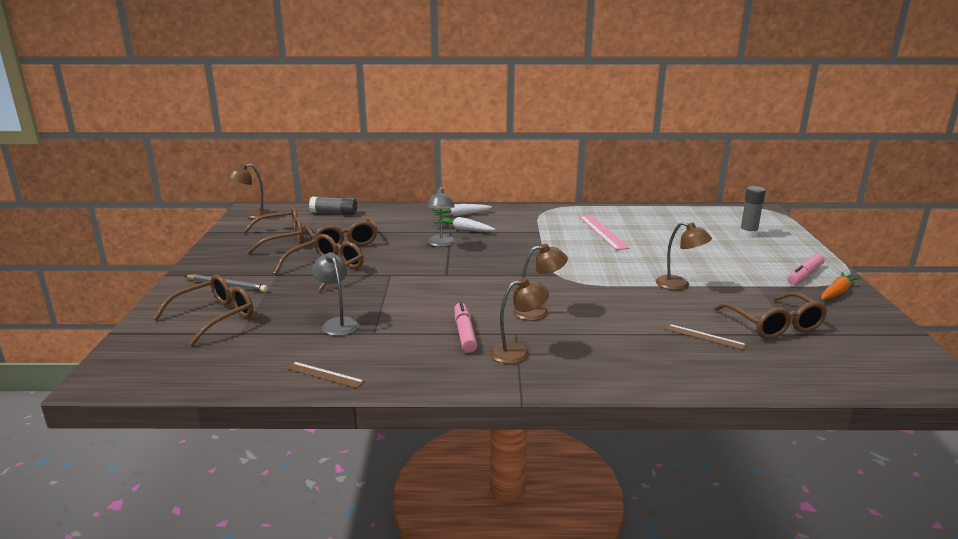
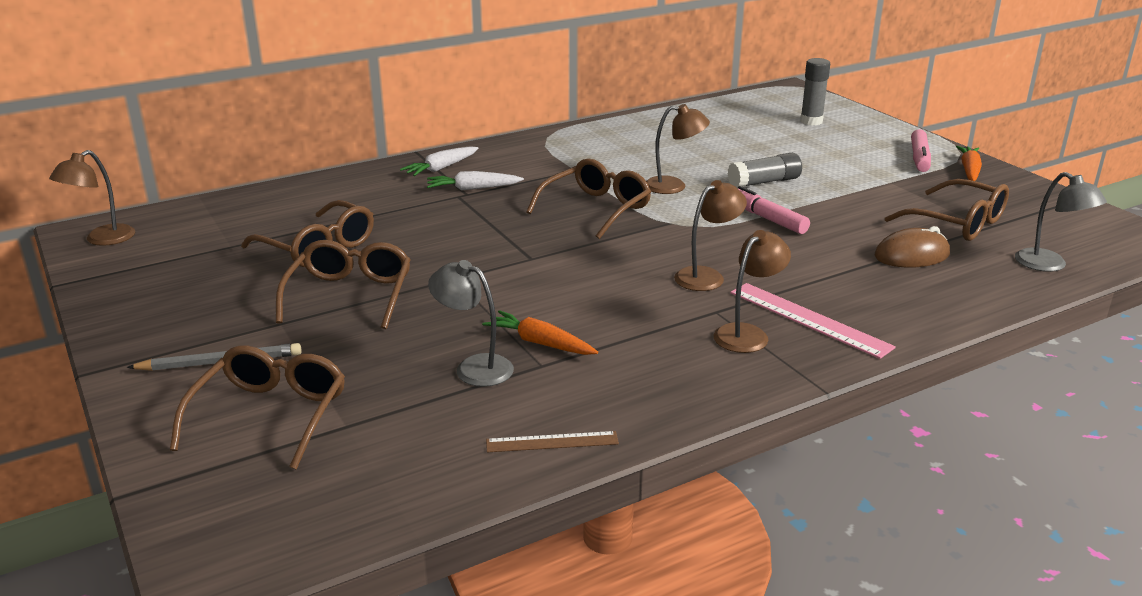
camera: 30 degrees left, 5 degrees up
brown glasses [243,207,304,254] -> brown glasses moved to [526,158,651,239]
grey glue stick [309,197,357,215] -> grey glue stick moved to [728,153,802,188]
grey lamp [427,187,456,247] -> grey lamp moved to [1015,172,1107,272]
pink marker [454,301,477,353] -> pink marker moved to [738,186,810,234]
pink ruler [579,215,630,250] -> pink ruler moved to [730,283,896,359]
brown lamp [656,222,712,290] -> brown lamp moved to [646,104,710,194]
brown ruler [665,324,747,350] -> brown mouse [875,226,950,268]
none -> orange carrot [482,310,598,355]

